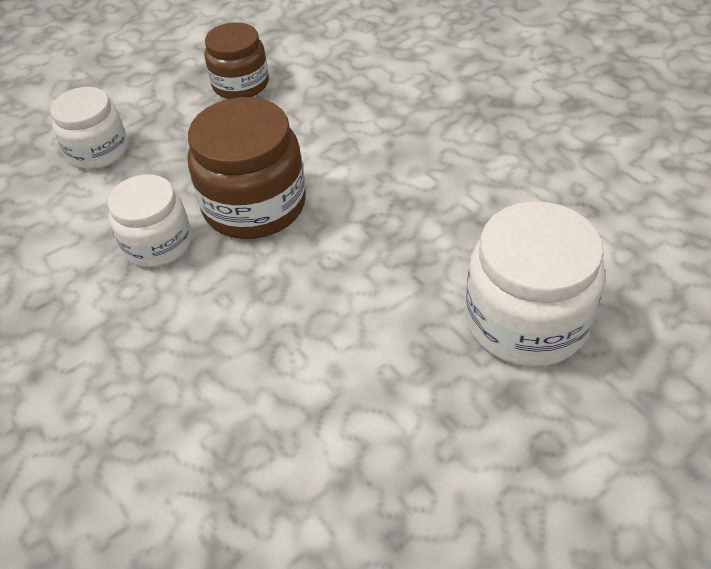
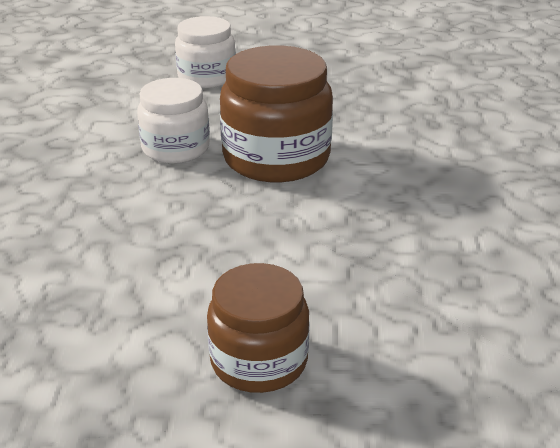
camera: 35 degrees right, 15 degrees down
brown jar [205,22,269,99] -> brown jar moved to [207,263,310,393]
white jar [465,201,605,367] -> none

